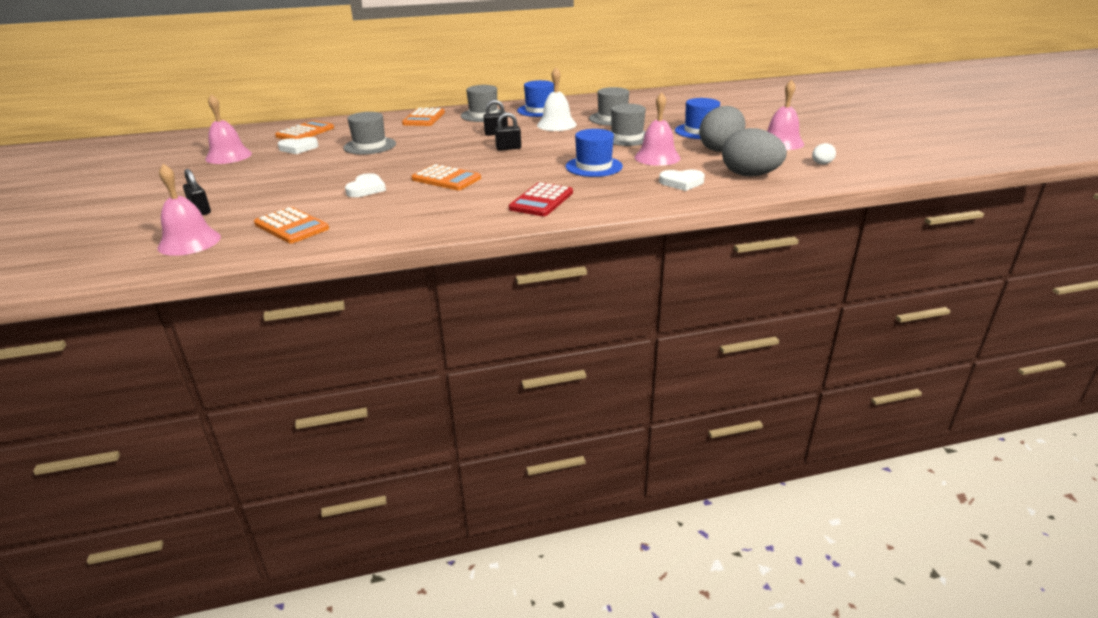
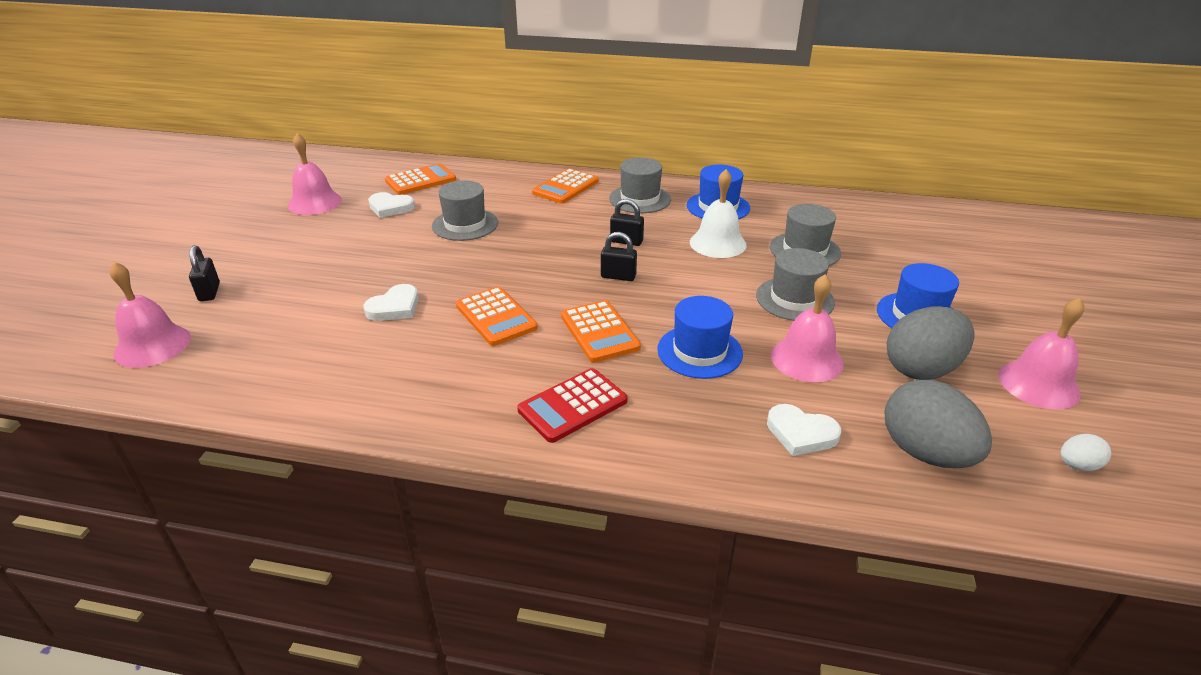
camera: 25 degrees right, 5 degrees up
orange calculator [254,207,329,243] -> orange calculator moved to [561,300,641,362]

